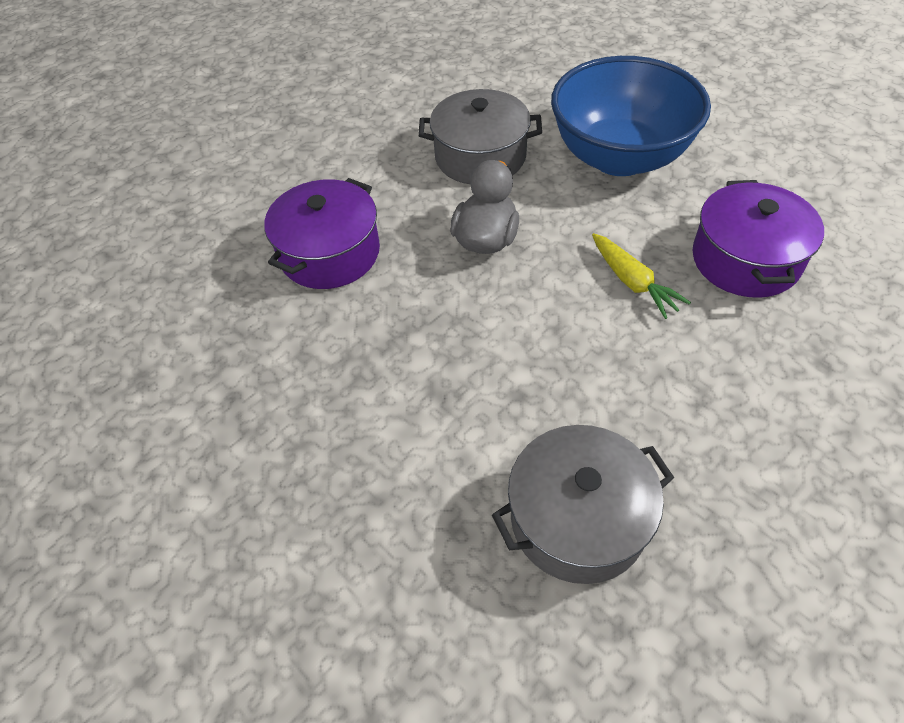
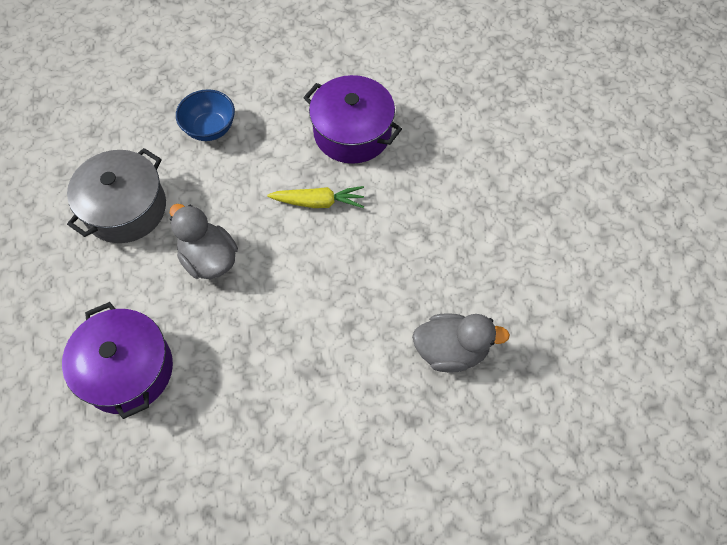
camera: 60 degrees left, 10 degrees up
grey pot [492,425,674,584] -> grey duck [412,313,510,373]
blue bowl [551,56,711,176] -> blue bowl [176,89,235,141], size x0.47

